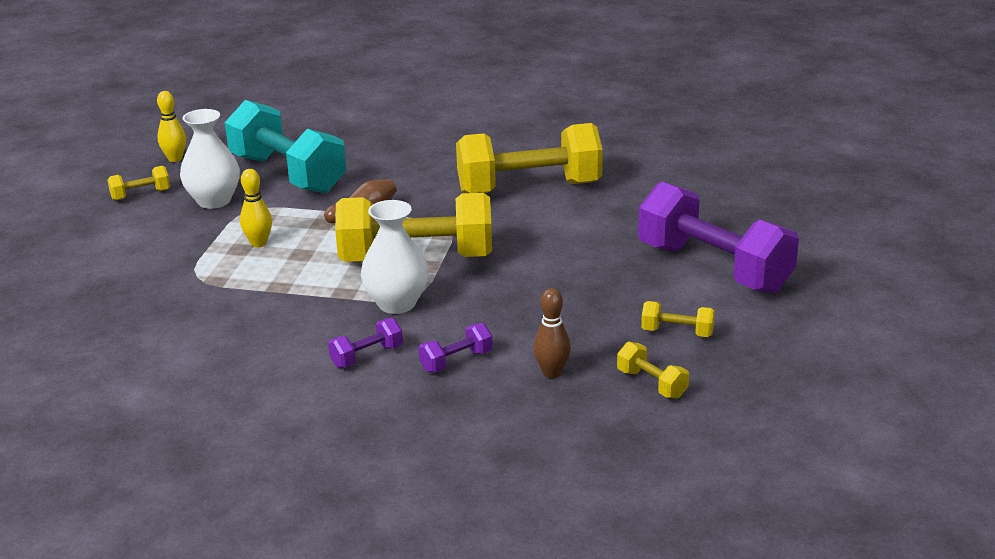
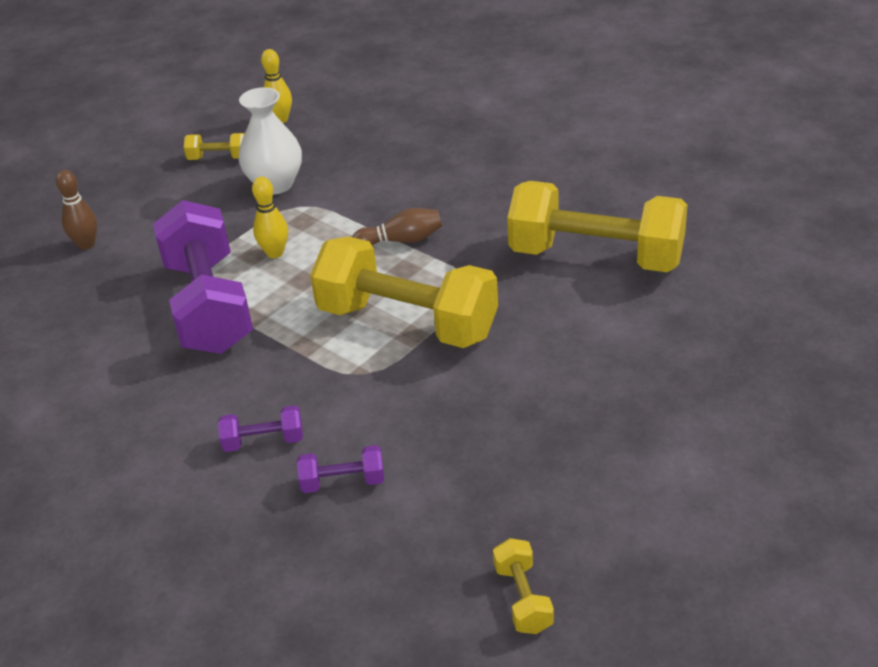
camera: 30 degrees right, 10 degrees up
turquoise dumbbell [225,100,346,194] -> none
white vase [361,200,429,314] -> none
brown bowling pin [533,288,571,378] -> brown bowling pin moved to [56,170,97,250]
purple dumbbell [638,182,799,293] -> purple dumbbell moved to [153,200,253,354]
yellow dumbbell [641,301,715,337] -> none

